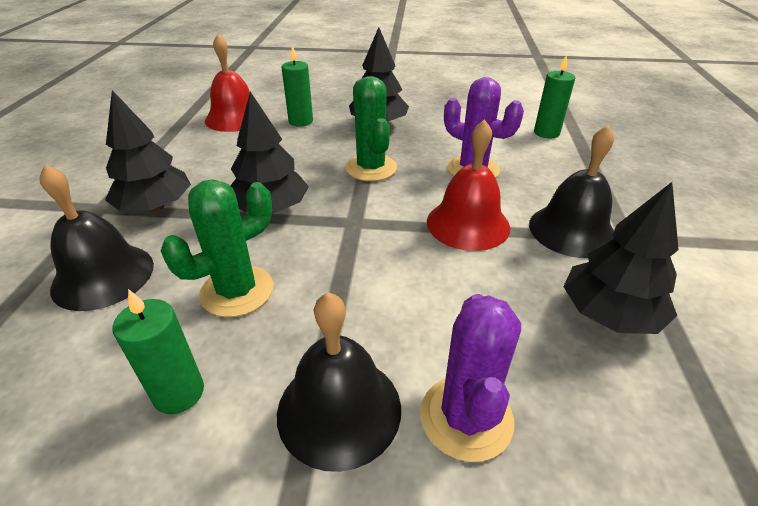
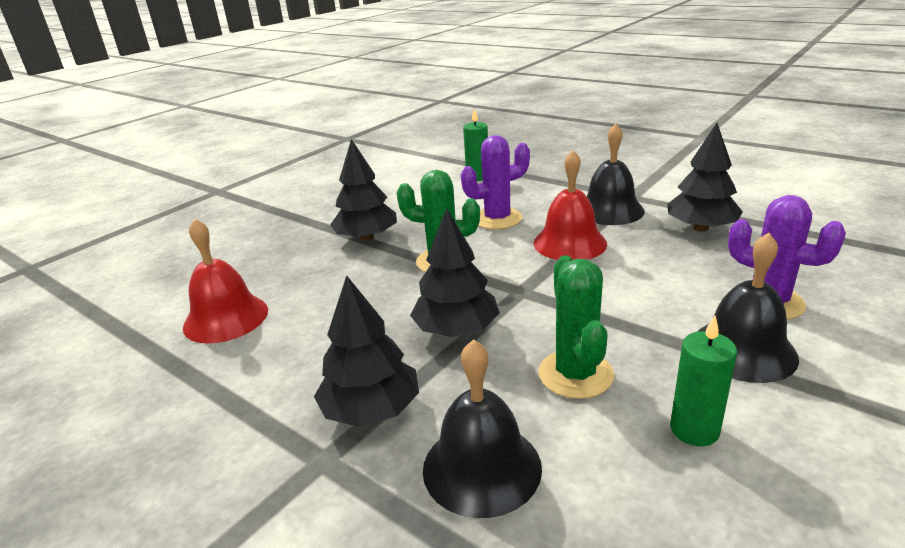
camera: 55 degrees left, 10 degrees down
green candle [281,45,313,126] -> none

